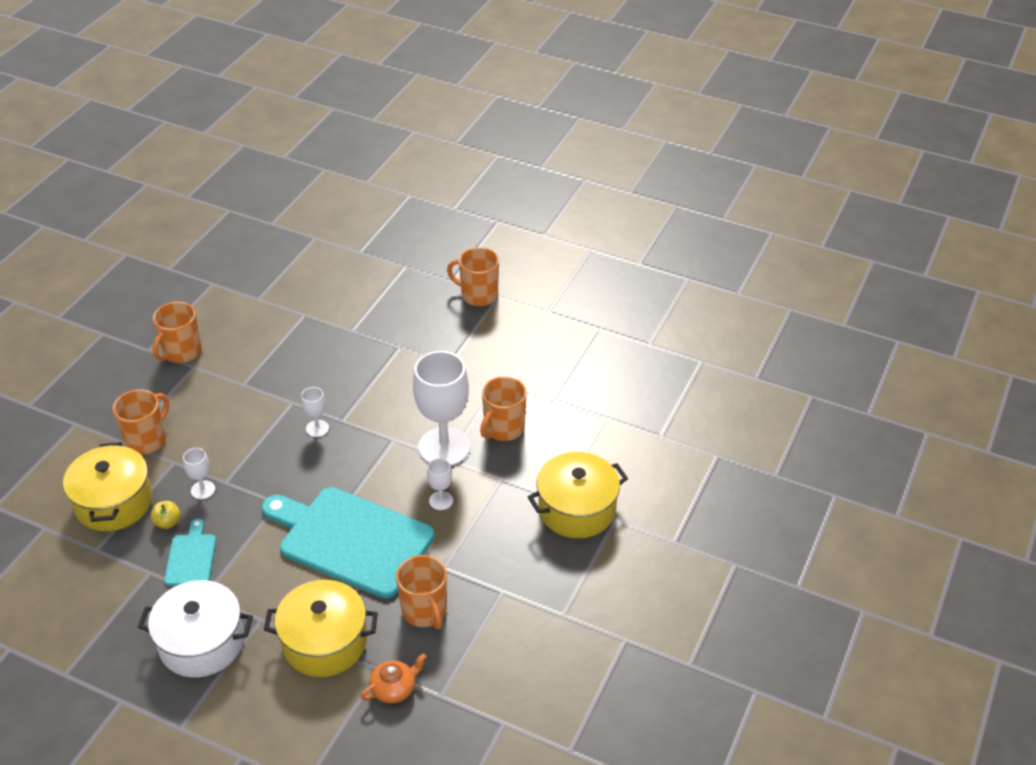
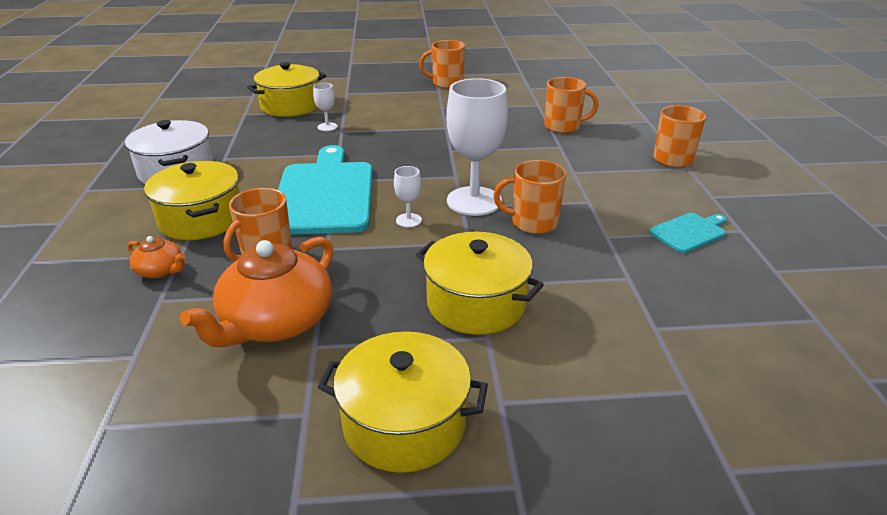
camera: 60 degrees right, 10 degrees down
orange mug [113,389,169,454] -> orange mug moved to [544,77,599,133]
yellow apple [151,501,181,529] -> none
turquoise cutting board [164,519,216,586] -> turquoise cutting board moved to [649,213,727,253]
white goblet [301,387,329,437] -> none
none -> orange teapot [180,237,333,348]
none -> yellow pot [318,331,488,473]

